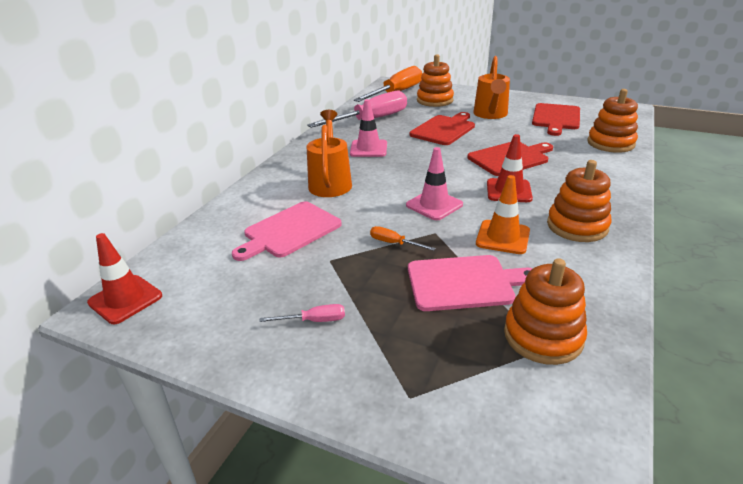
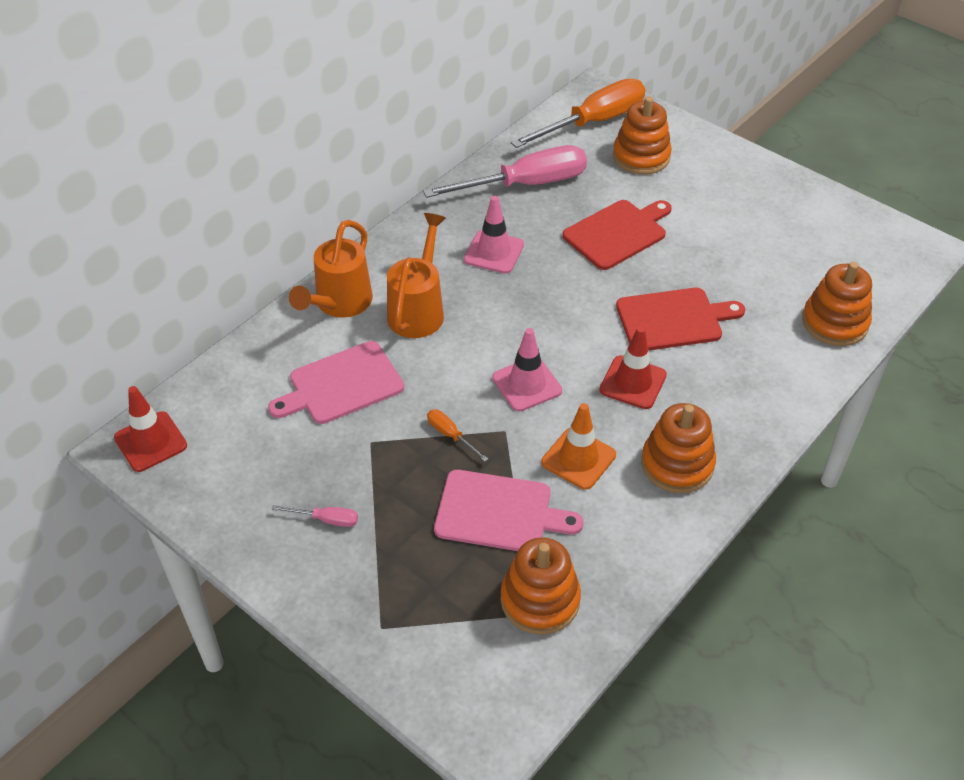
camera: 15 degrees right, 15 degrees up
orange watering can [473,56,510,119] -> orange watering can moved to [289,220,373,318]
red cutting board [532,103,580,136] -> none

